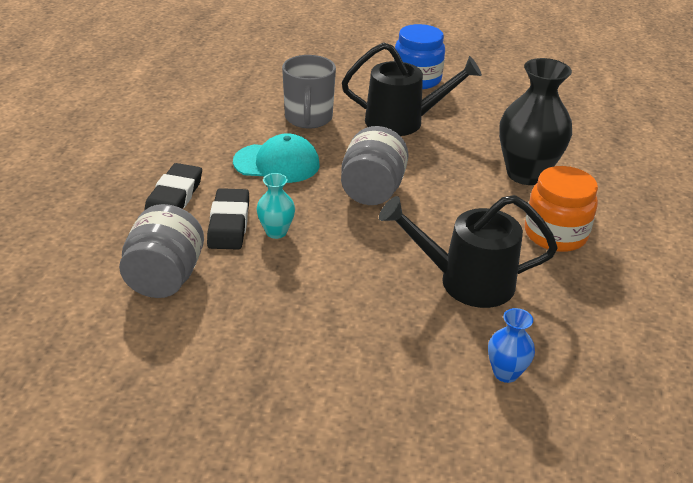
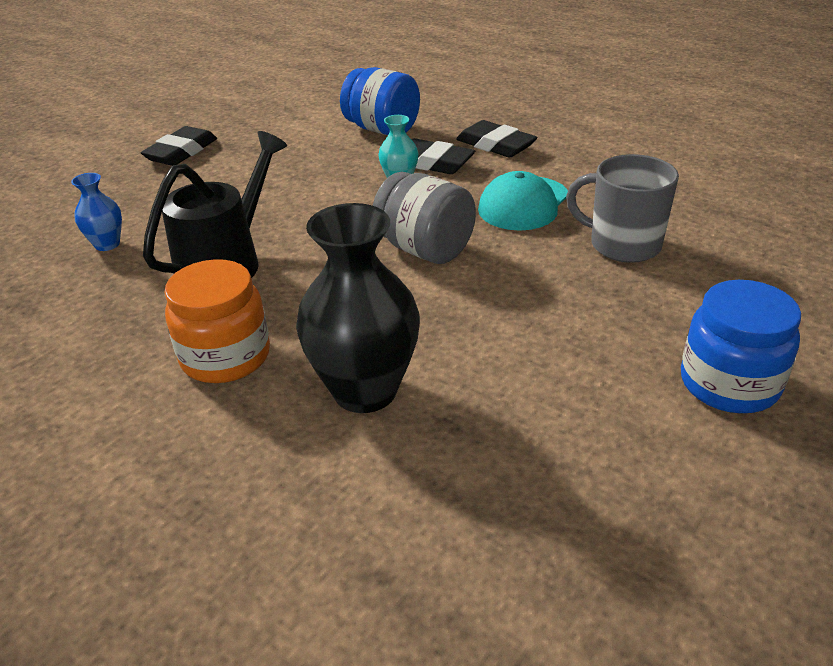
camera: 120 degrees right, 0 degrees up
grey jar [119,204,204,298] -> blue jar [340,67,420,135]
black watering can [342,42,482,136] -> none
none -> black eraser [141,126,217,166]

